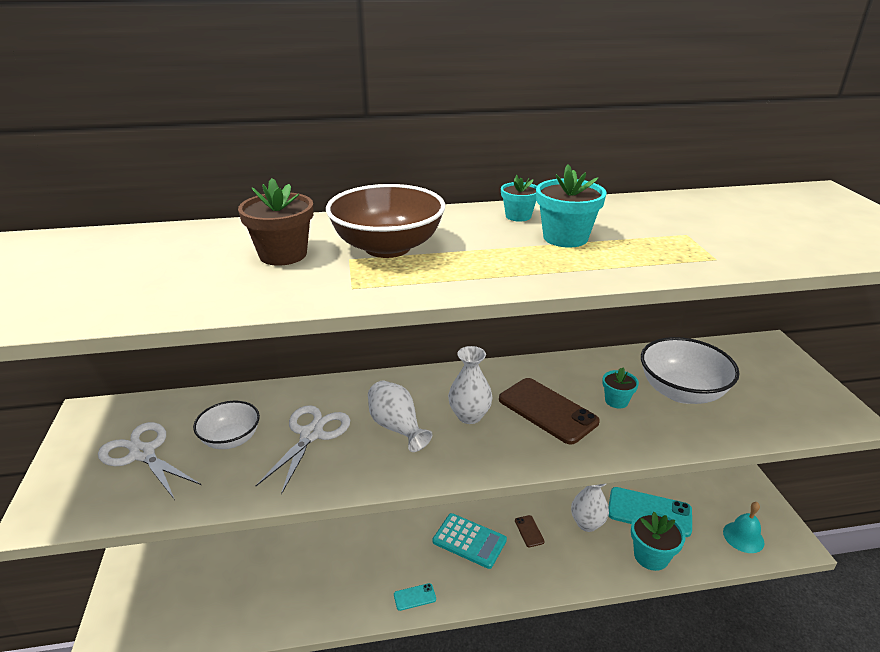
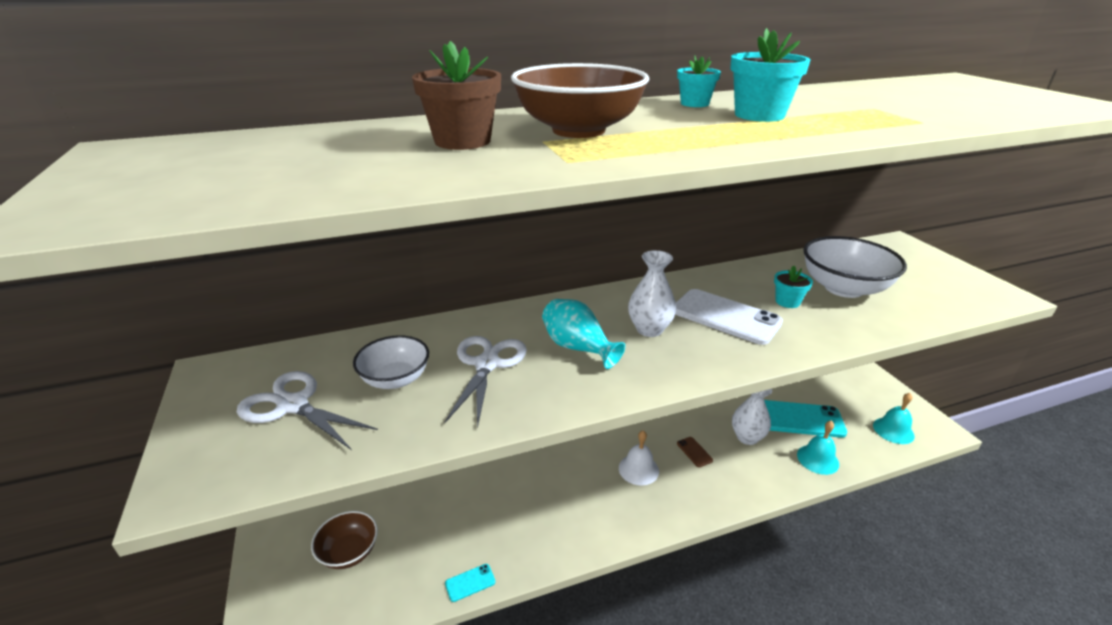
camera: 10 degrees left, 0 degrees up
white vase [368,381,433,452] -> turquoise vase [542,299,626,369]
turquoise phone [394,583,436,611] -> turquoise phone moved to [445,564,495,602]
turquoise calculator [432,513,507,569] -> white bell [619,431,659,486]
brown phone [499,378,600,445] -> white phone [675,289,783,345]
turquoise flower pot [631,510,686,571] -> turquoise bell [797,420,839,475]
none -> brown bowl [311,511,378,569]

